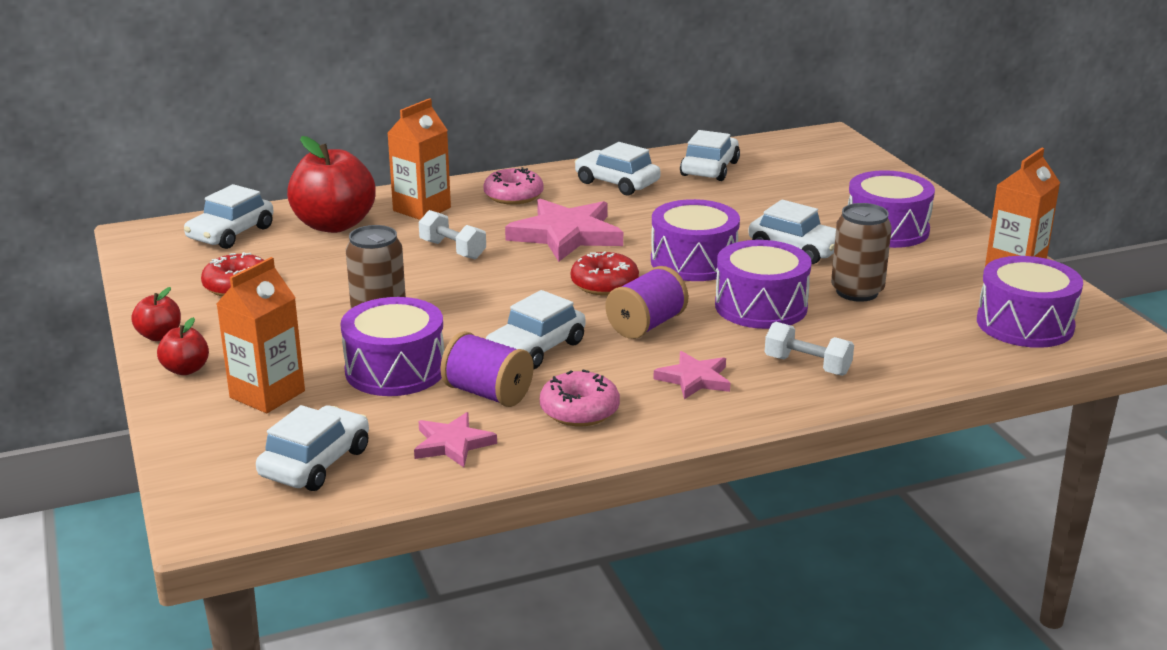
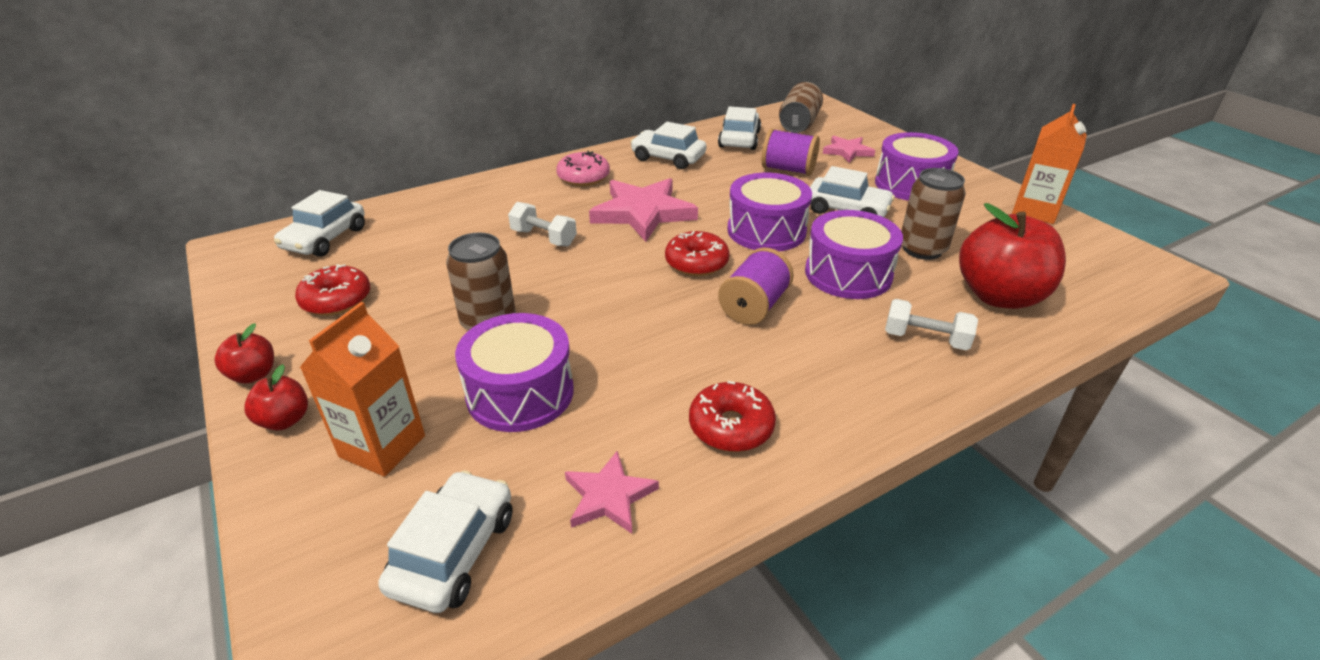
camera: 10 degrees left, 10 degrees up
red apple [287,136,376,233] -> red apple moved to [959,203,1066,309]
orange carton [387,98,451,220] -> none
purple spool [440,331,534,407] -> purple spool moved to [761,128,820,176]
white car [486,290,585,369] -> none
pink donut [540,370,620,426] -> red donut [689,381,776,452]
pink star [653,351,730,400] -> pink star moved to [823,136,875,163]
purple drum [977,256,1083,348] -> none
none -> brown can [779,82,823,133]

